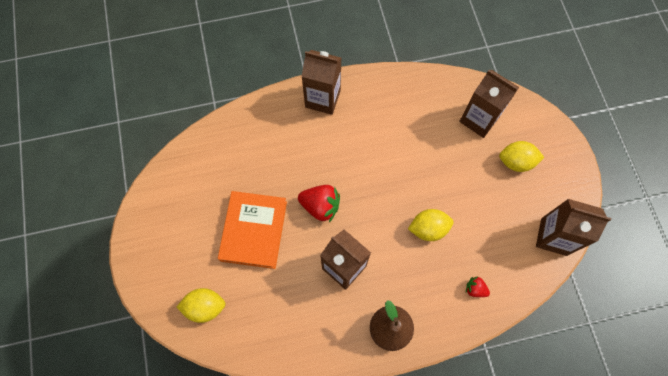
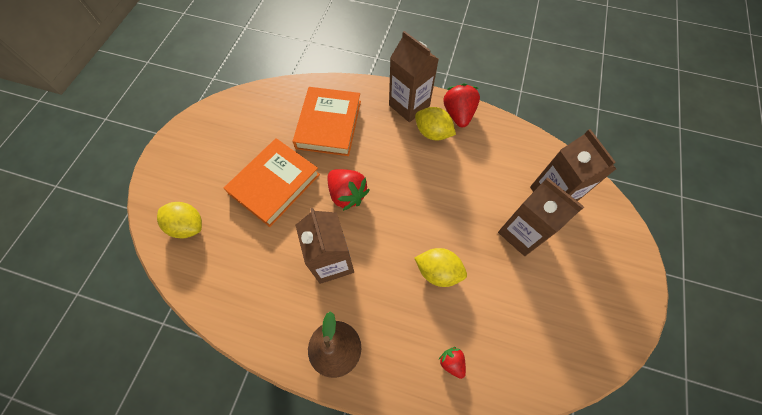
camera: 30 degrees right, 5 degrees down
yellow lemon [499,141,544,172] -> yellow lemon moved to [415,107,456,140]
brown carton [536,199,611,256] -> brown carton moved to [498,178,584,256]
none -> orange book [293,87,361,156]
none -> red strawberry [444,83,480,127]

